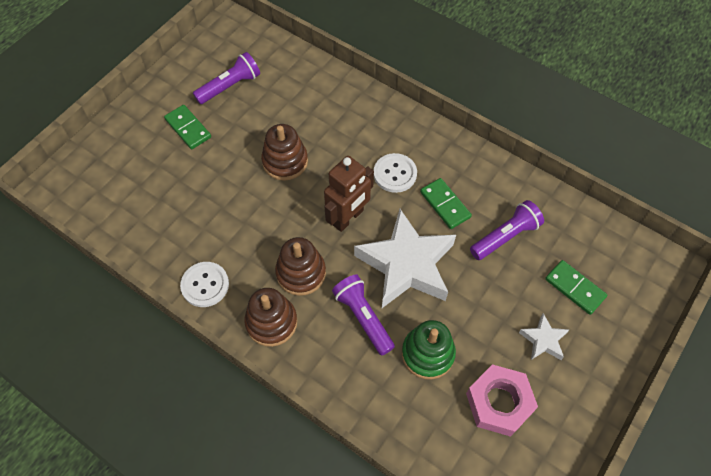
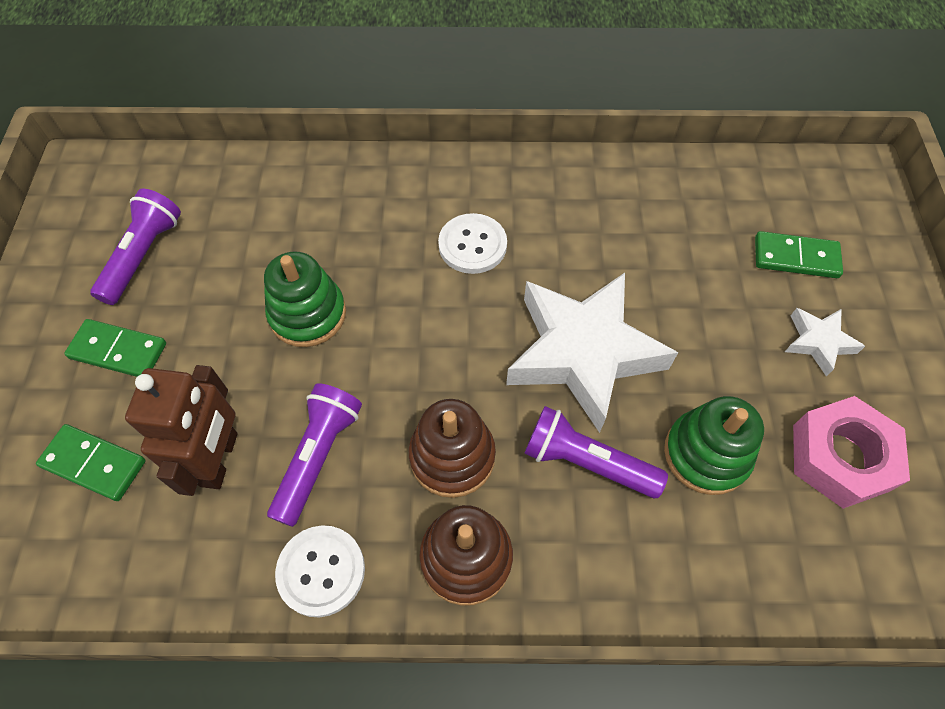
camera: 35 degrees left, 0 degrees up
brown stacking toy [261,124,308,181] -> green stacking toy [264,251,346,347]
brown robot [324,156,374,232] -> brown robot moved to [125,365,237,496]
green domino [420,178,472,229] -> green domino moved to [36,424,146,501]
purple flashlight [470,200,544,260] -> purple flashlight moved to [267,383,362,527]

